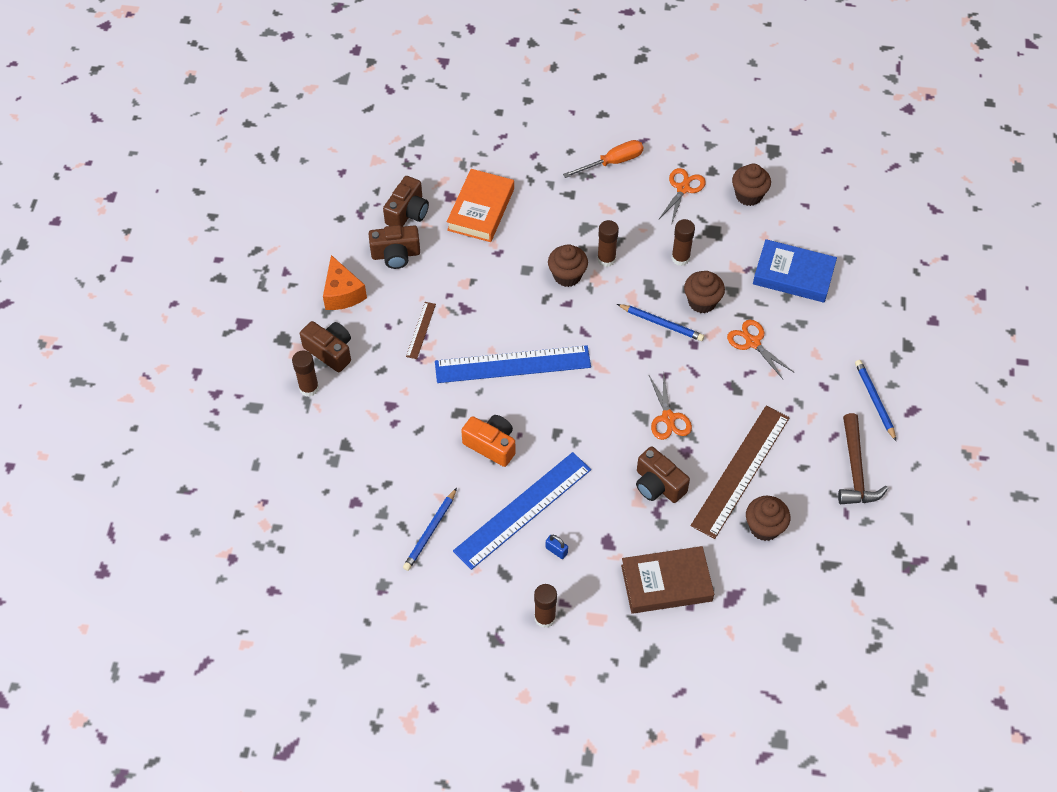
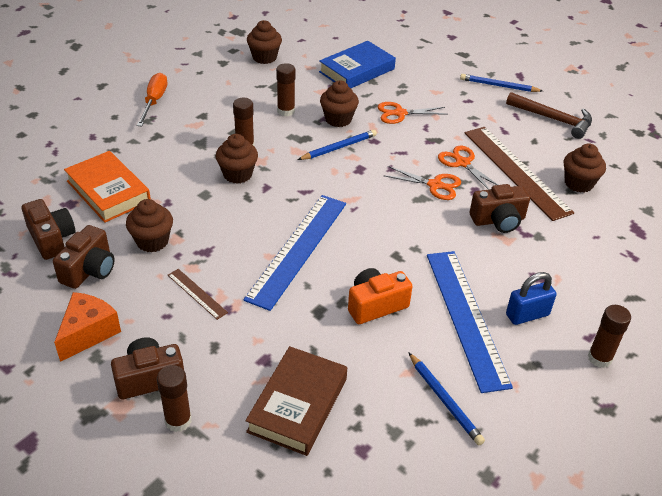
camera: 60 degrees left, 15 degrees down
orange cheese [323,255,367,310] -> orange cheese turned 75 degrees counterclockwise [54,292,121,362]
blue padlock [546,535,568,559] -> blue padlock [506,272,557,325], size x1.75
brown book [621,546,714,614] -> brown book moved to [245,346,347,456]
orange scissors [658,168,706,225] -> orange scissors moved to [438,146,498,190]
none -> brown cupcake [126,199,173,253]

